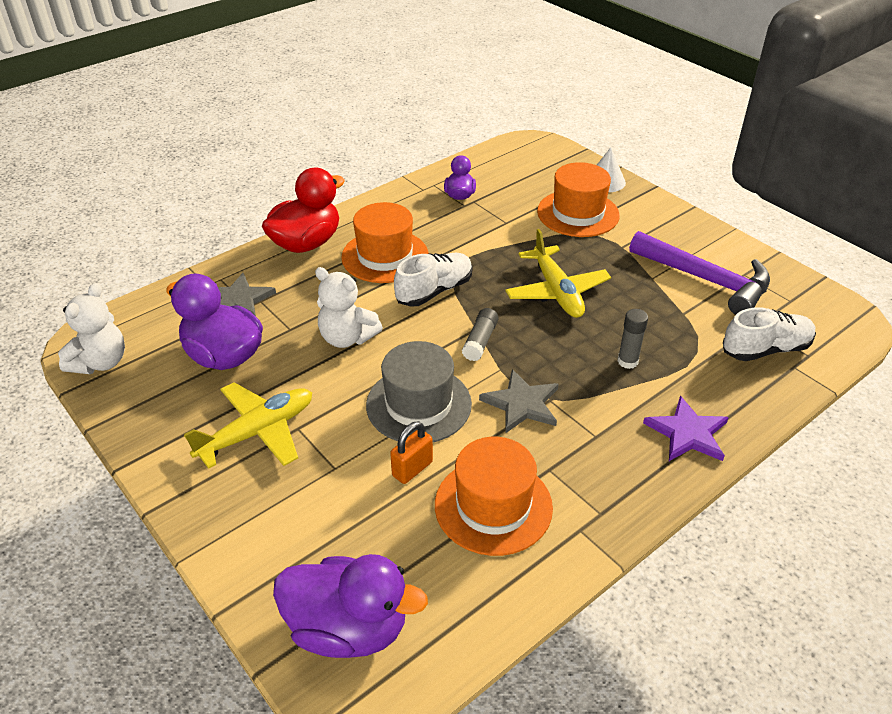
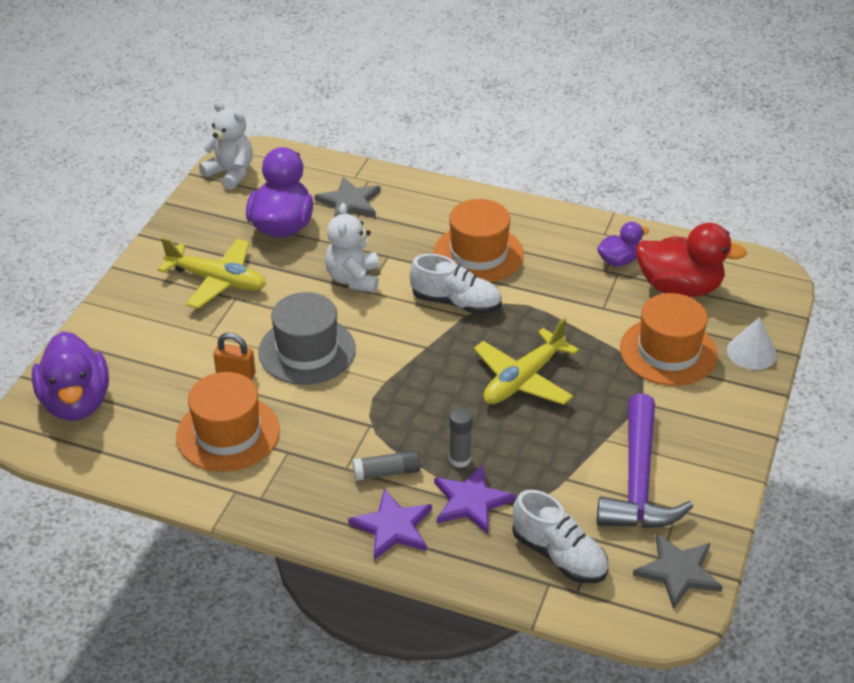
camera: 60 degrees right, 0 degrees up
white teddy bear [58,283,125,374] -> white teddy bear turned 135 degrees counterclockwise [199,101,253,190]
red duck [262,168,345,253] -> red duck moved to [636,223,747,297]
grey glue stick [462,308,499,361] -> grey glue stick moved to [352,450,420,481]
grey star [479,369,559,433] -> grey star moved to [633,533,723,609]
none -> purple star [434,465,516,534]

